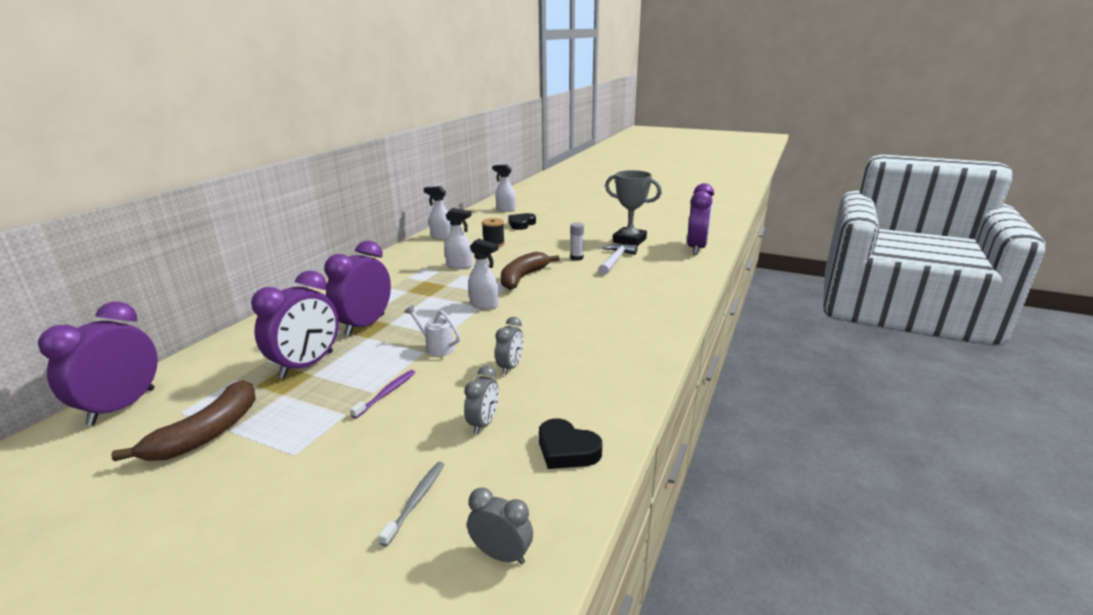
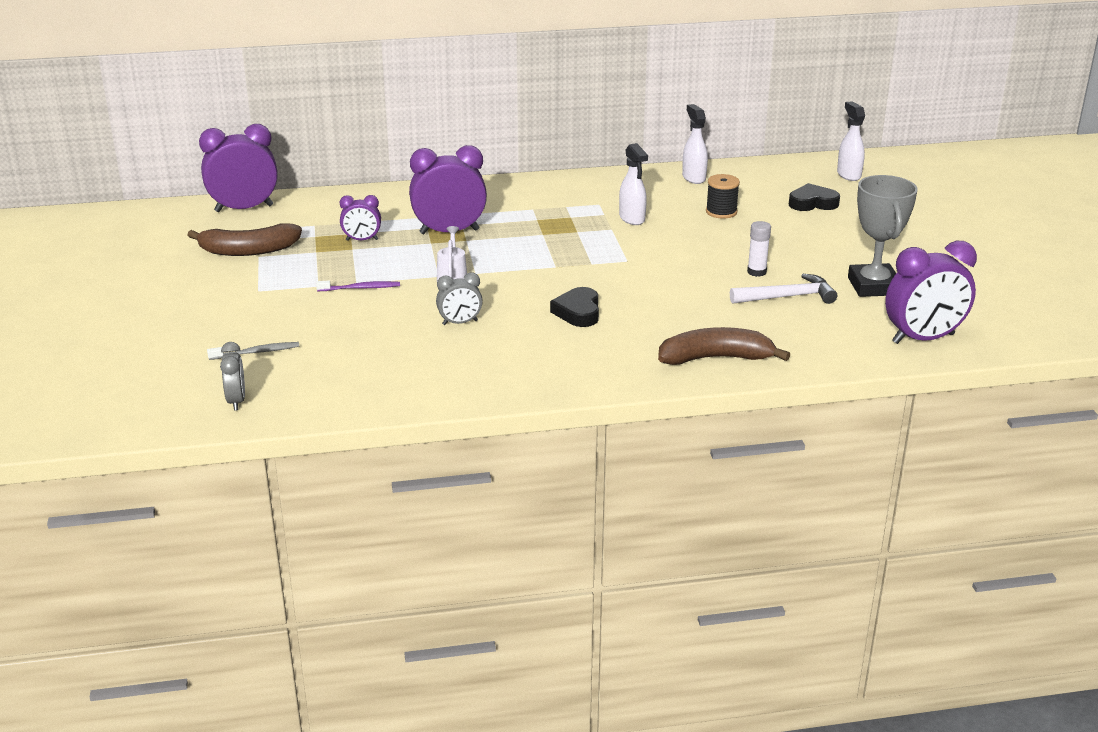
camera: 55 degrees right, 5 degrees up
purple clock [251,271,339,378] -> purple clock [340,195,381,241], size x0.53
grey clock [464,366,499,434] -> none
white spray bottle [468,239,499,310] -> none
brown banana [501,252,559,290] -> brown banana moved to [658,327,790,365]
black heart [539,418,602,469] -> black heart moved to [550,287,599,327]

